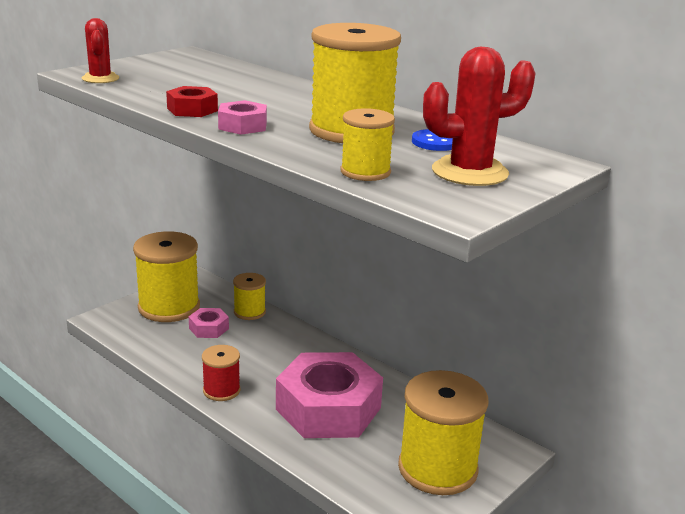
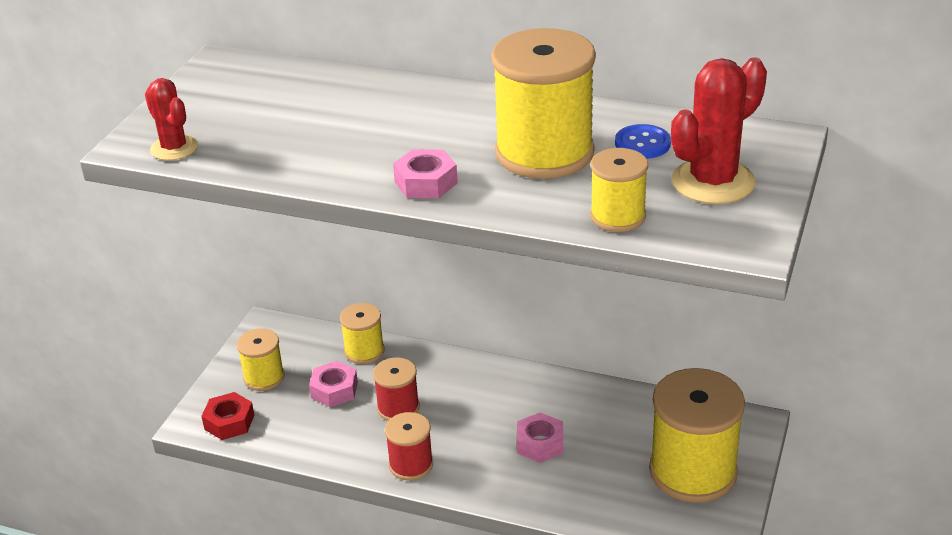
camera: 20 degrees left, 10 degrees up
yellow spool [133,231,200,322] -> yellow spool [237,328,285,391], size x0.52
red nut [166,86,218,117] -> red nut moved to [201,392,254,440]
pink nut [276,352,383,438] -> pink nut [517,412,563,463], size x0.43
none -> red spool [373,357,420,421]

